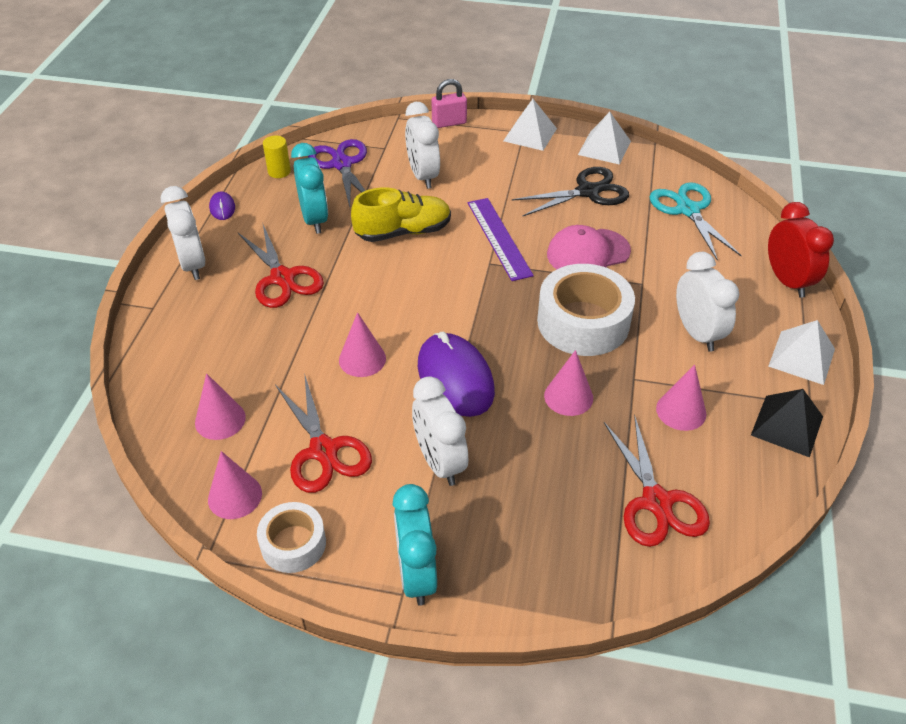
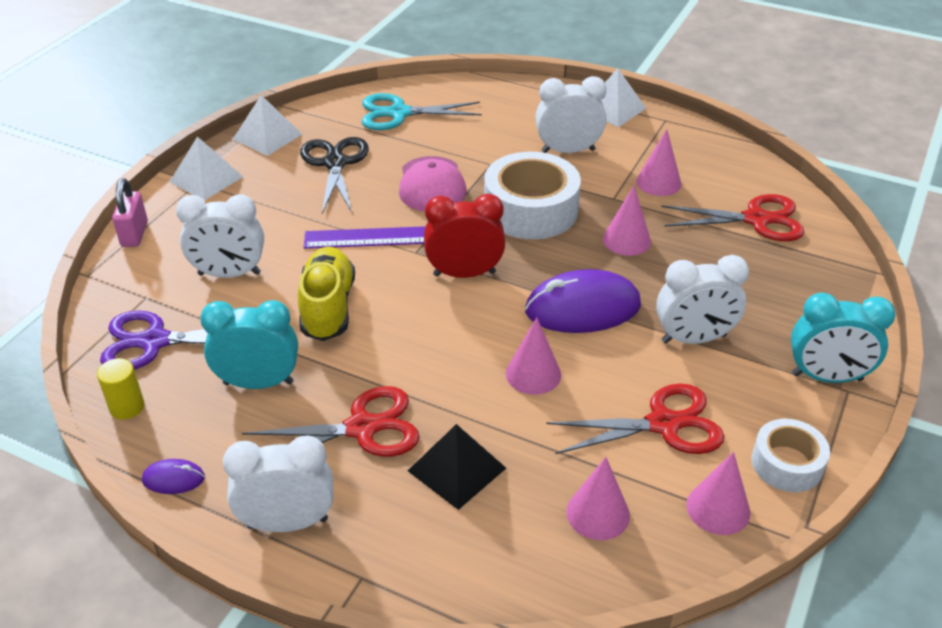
camera: 75 degrees left, 5 degrees down
black pyramid [751,389,823,458] -> black pyramid moved to [408,424,506,510]
red clock [768,202,834,298] -> red clock moved to [424,194,505,278]

